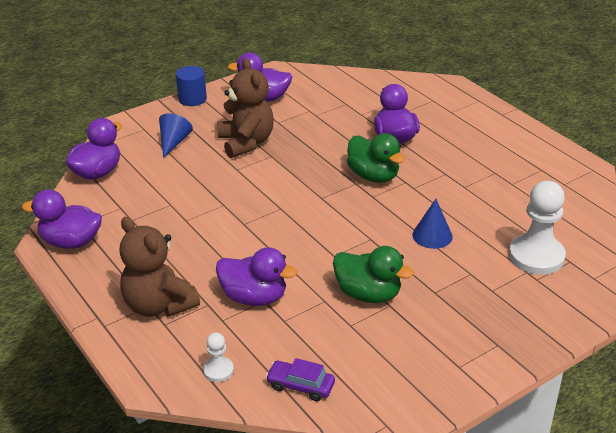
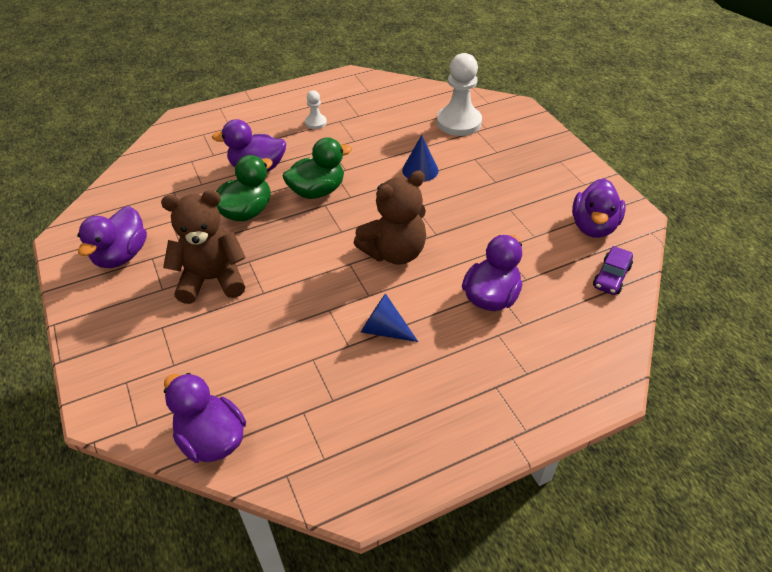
camera: 80 degrees left, 10 degrees up
purple duck [22,189,102,249] -> purple duck moved to [572,178,626,238]
brown teddy bear [119,217,200,317] -> brown teddy bear moved to [354,171,426,265]
blue cone [159,113,193,158] -> blue cone moved to [361,293,418,342]
blue cylinder [176,66,207,106] -> none
white pawn [203,332,234,382] -> white pawn moved to [305,90,327,129]
green duck [333,246,414,303] -> green duck moved to [216,155,273,221]

